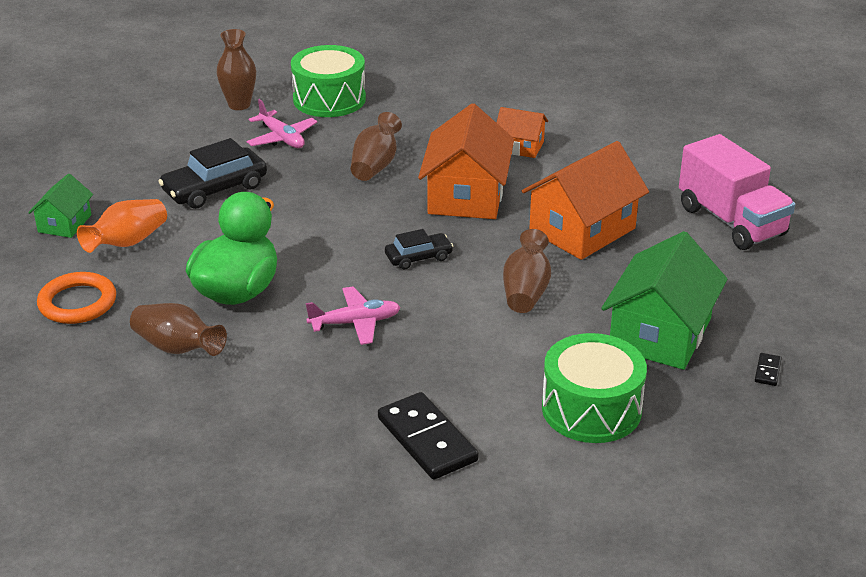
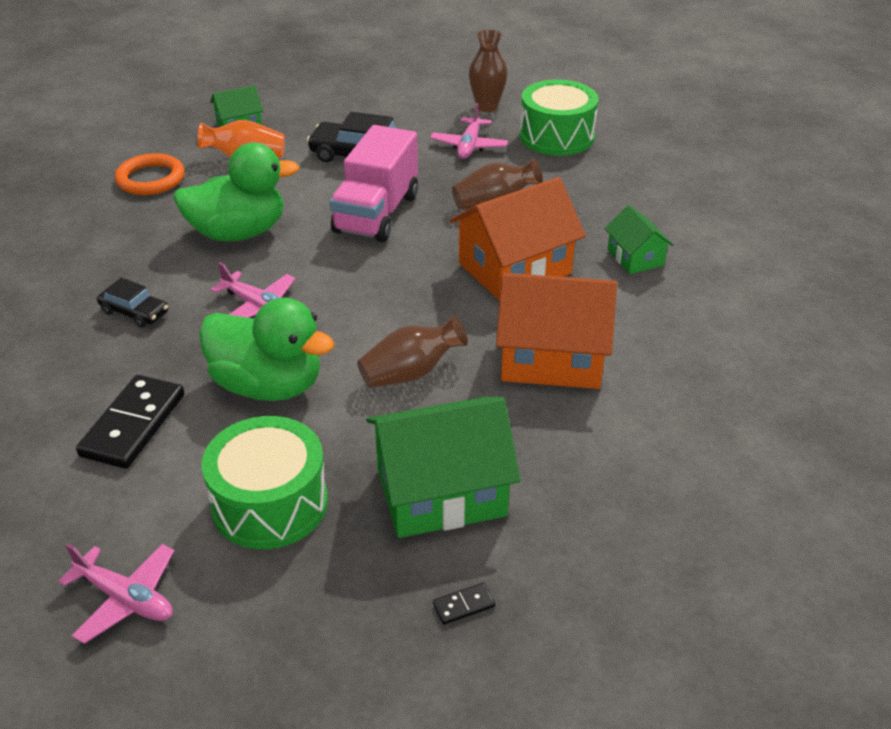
camera: 50 degrees right, 5 degrees up
brown vase [130,303,227,356] -> none
black car [385,229,453,269] -> black car moved to [97,278,168,327]
orange house [497,107,548,158] -> green house [604,205,673,274]
pink truck [679,134,795,250] -> pink truck moved to [330,125,418,242]
none -> pink plane [58,544,174,644]
none -> green duck [199,298,334,401]

